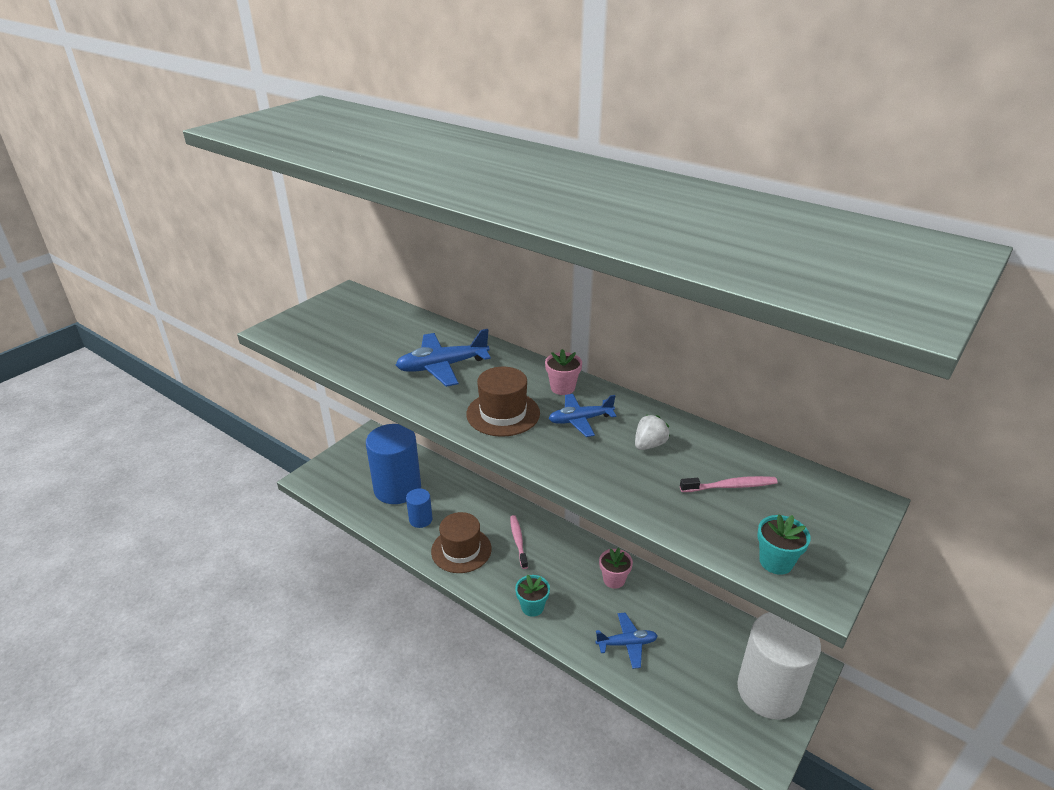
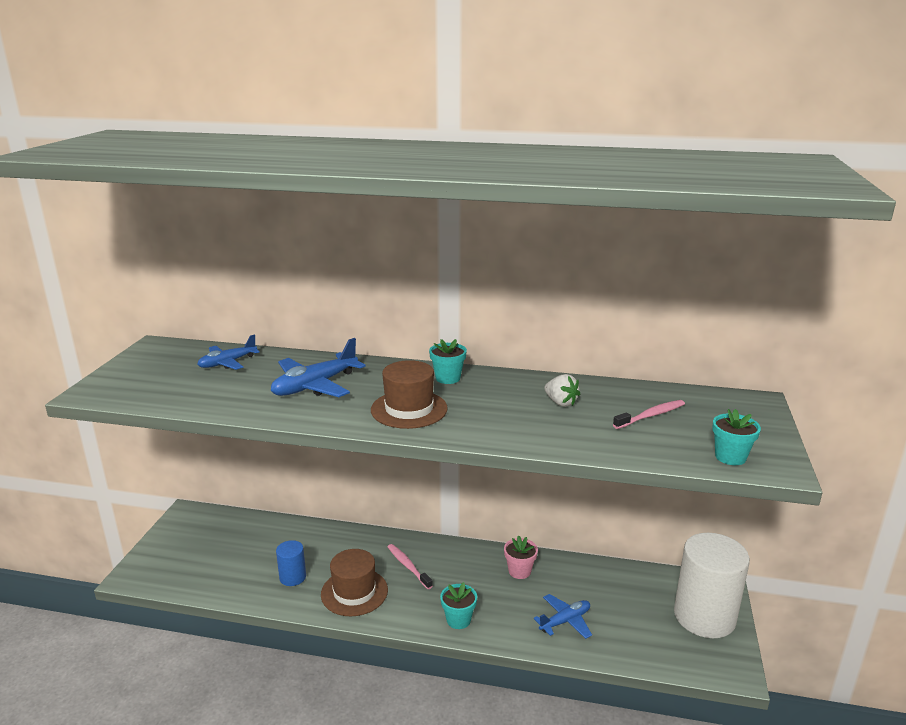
camera: 25 degrees left, 10 degrees down
blue cylinder [366,424,421,504] -> none
pink flower pot [545,349,582,395] -> turquoise flower pot [429,339,467,384]
blue plane [548,394,616,437] -> blue plane moved to [197,334,260,370]
white strawberry [635,415,670,450] -> white strawberry turned 120 degrees clockwise [544,374,580,407]

